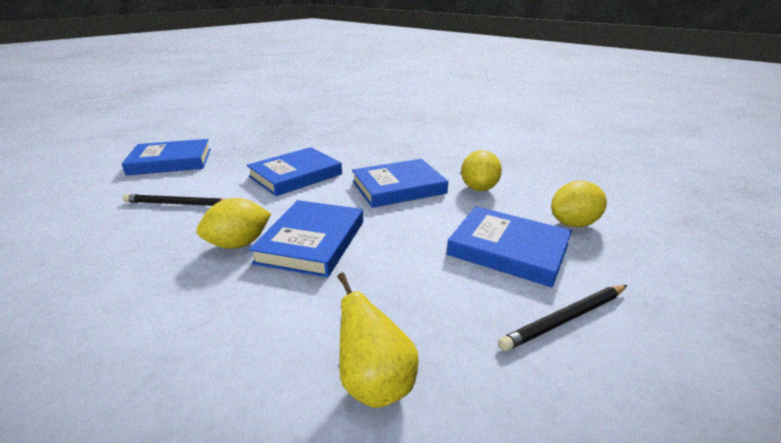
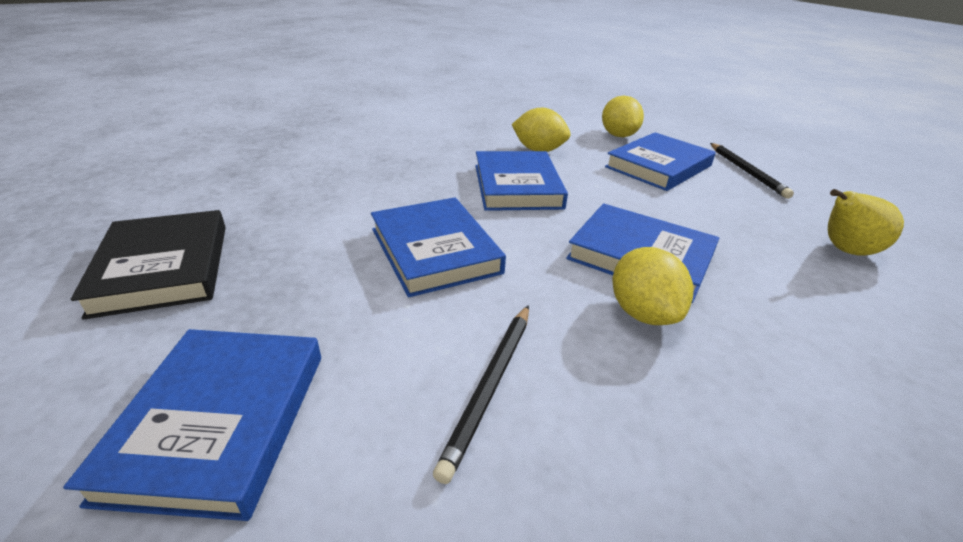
camera: 75 degrees left, 5 degrees up
none -> black book [71,210,226,320]

